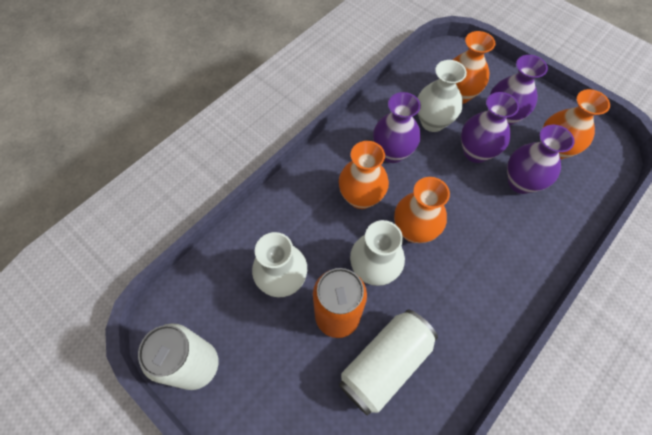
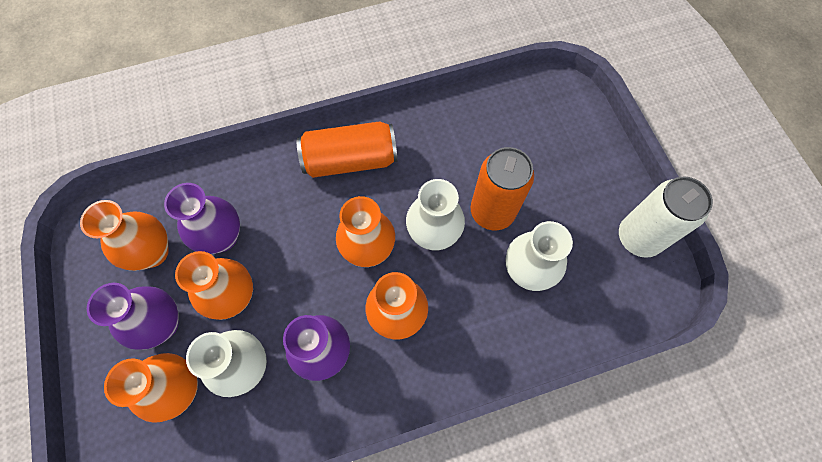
camera: 150 degrees left, 5 degrees up
white can [339,309,438,416] -> none
purple vase [461,92,519,163] -> orange vase [175,251,253,320]
none -> orange can [297,121,398,178]

